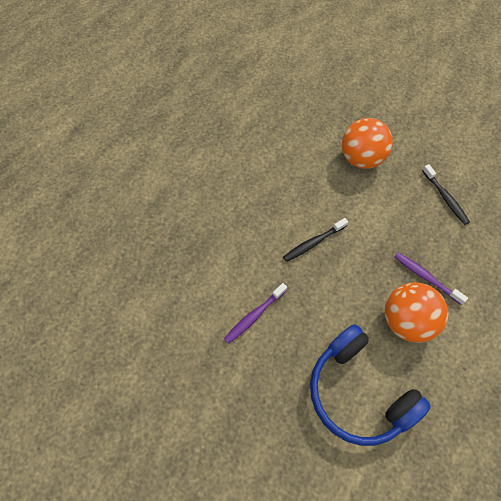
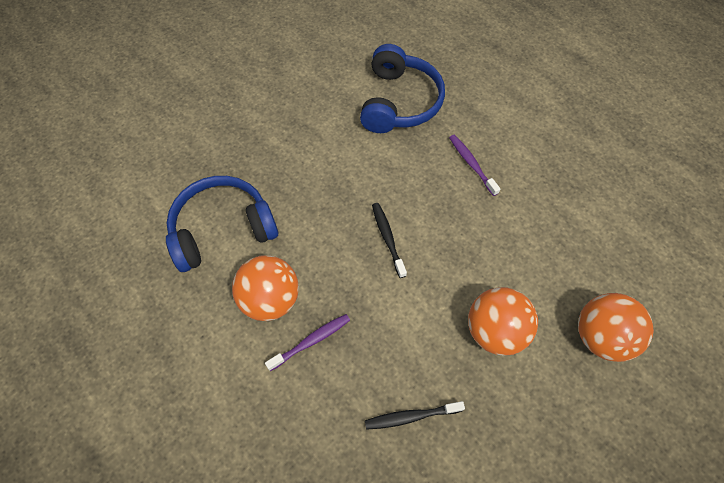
camera: 105 degrees right, 0 degrees up
purple toothbrush [224,283,287,344] -> purple toothbrush moved to [449,135,500,196]
none -> blue headphones [360,44,445,133]
none -> orange ball [578,293,654,362]

